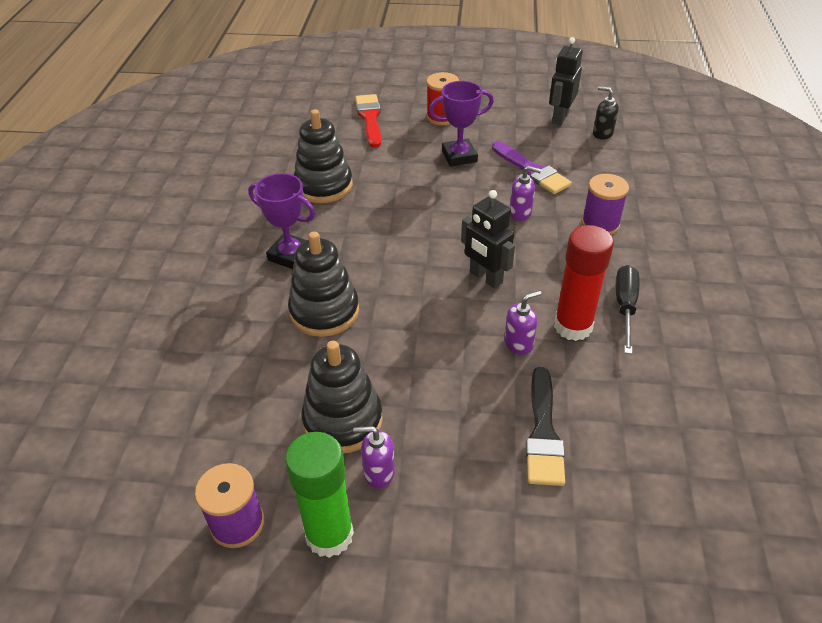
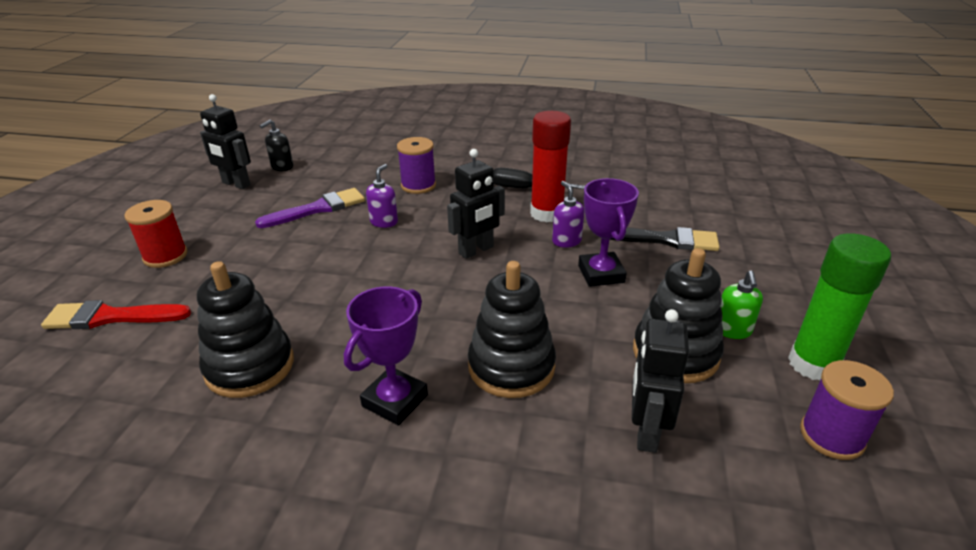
camera: 85 degrees left, 10 degrees down
purple soap dispenser [353,426,395,488] -> green soap dispenser [720,270,763,339]
purple trophy [429,81,494,167] -> purple trophy moved to [578,178,639,287]
none -> black robot [632,309,689,453]

